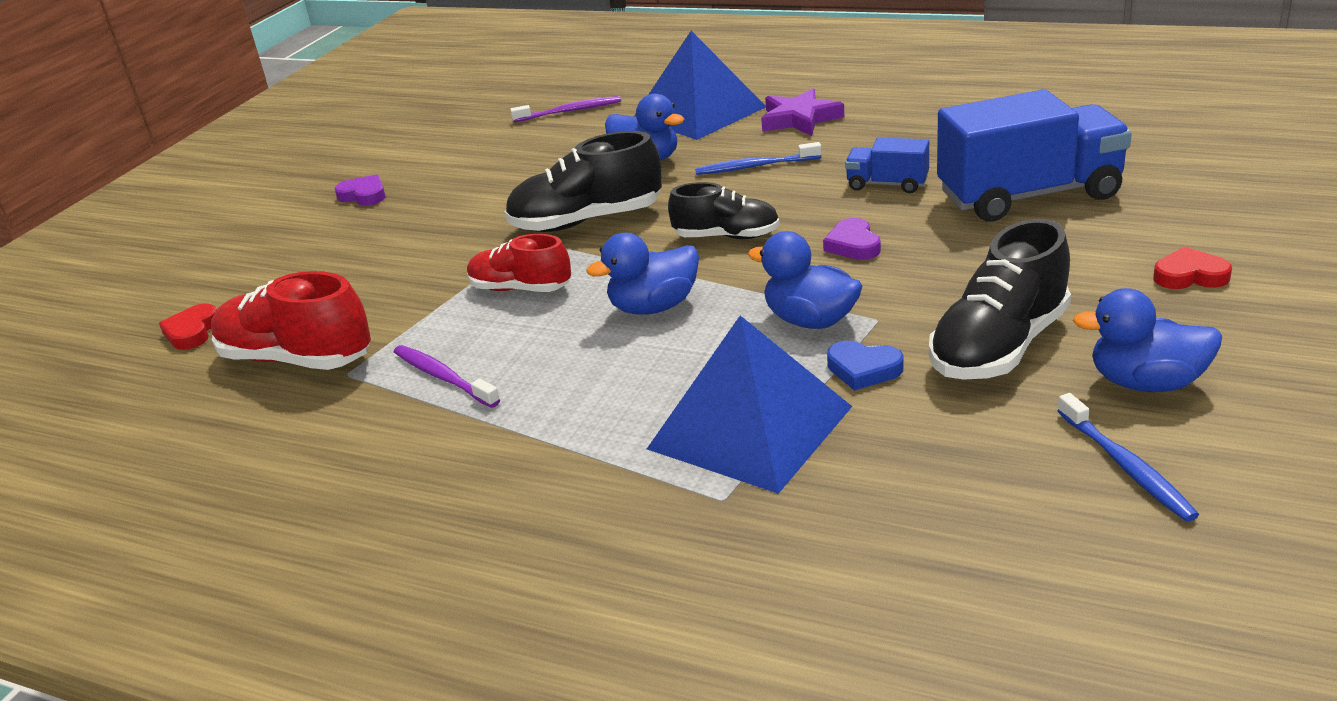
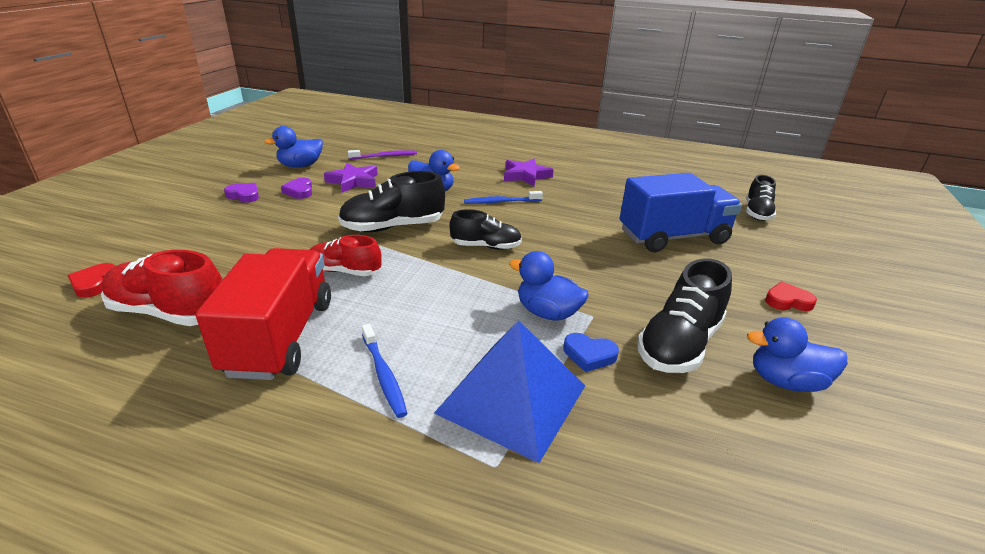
camera: 10 degrees left, 0 degrees up
purple toothbrush [394,345,500,408] -> red truck [196,248,331,380]
blue duck [586,233,699,315] -> blue duck moved to [264,126,323,168]
blue pyramid [634,31,766,140] -> none
purple heart [823,218,881,260] -> purple heart moved to [281,178,312,199]
blue truck [845,137,929,193] -> none
blue toothbrush [1057,393,1199,522] -> blue toothbrush moved to [362,324,408,418]
none -> purple star [324,163,378,193]
none -> black shoe [746,175,776,221]

